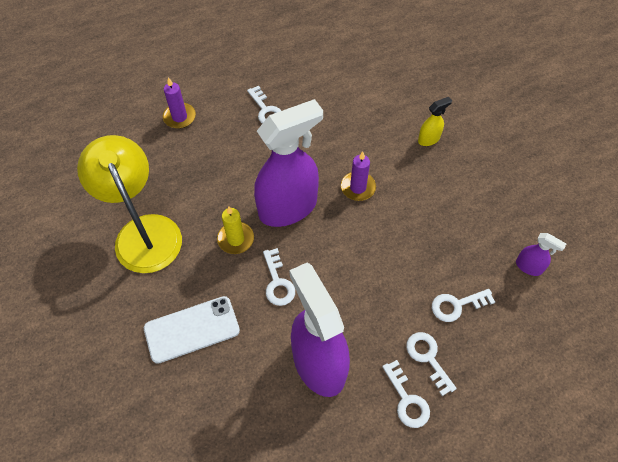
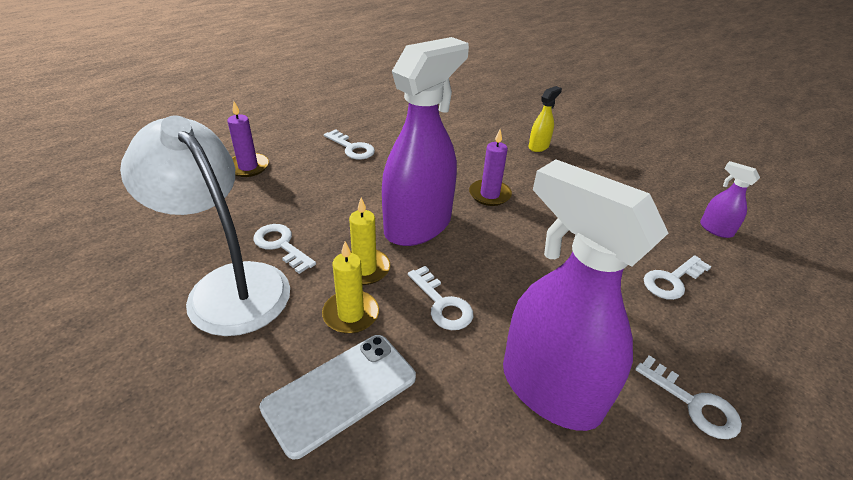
camera: 20 degrees left, 20 degrees down
yellow lamp [77,135,182,273] -> white lamp [120,115,290,336]
white key [406,332,457,396] -> white key moved to [253,224,316,274]
purple spray bottle [516,233,566,276] -> purple spray bottle turned 150 degrees counterclockwise [700,161,760,238]
none -> yellow candle [322,242,379,334]

